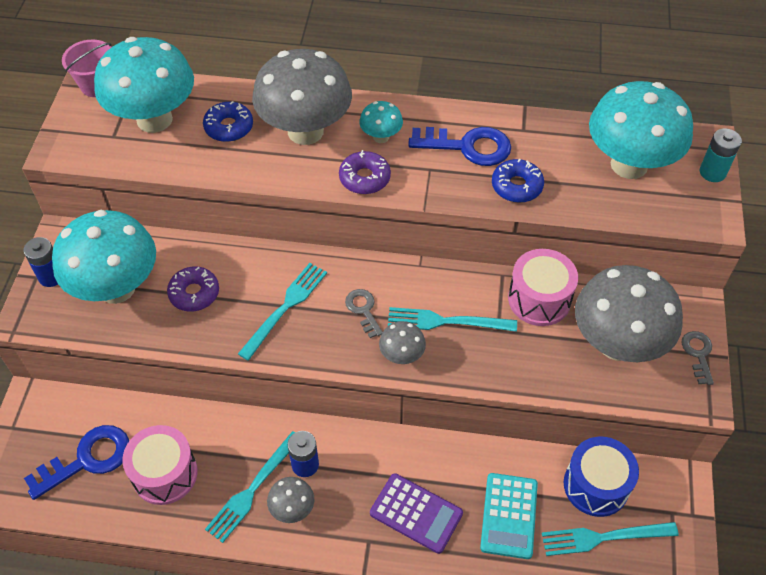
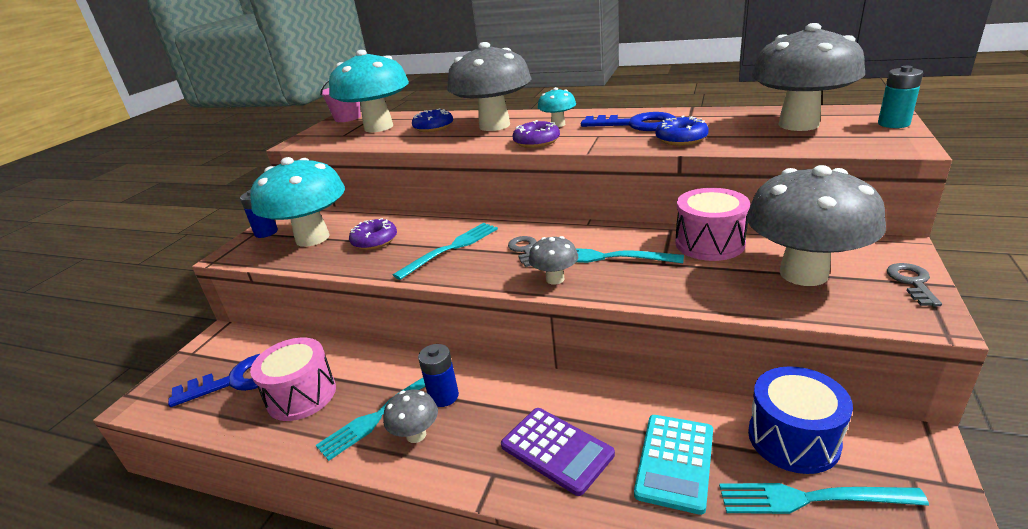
camera: 15 degrees right, 25 degrees down
turquoise mushroom [589,81,693,179] -> grey mushroom [751,23,865,131]

